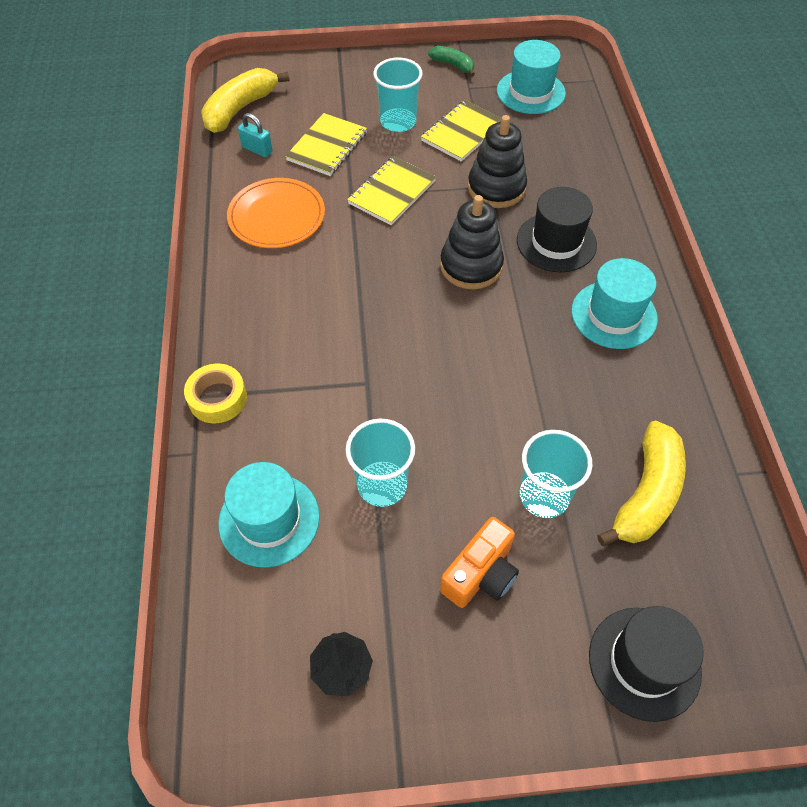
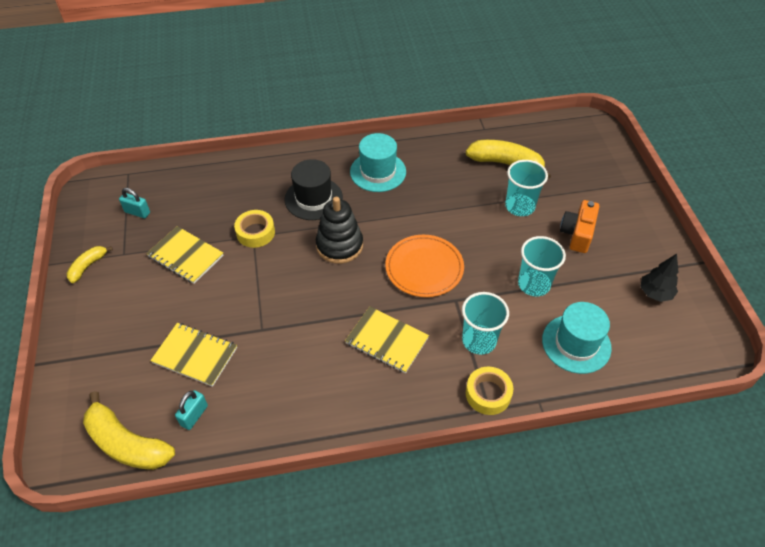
camera: 95 degrees left, 5 degrees down
orange plate [227,178,325,248] -> orange plate moved to [385,235,464,297]
yellow notebook [347,156,436,225] -> yellow notebook moved to [345,307,429,373]
turquoise cup [373,58,423,132] -> turquoise cup moved to [462,292,509,355]
green banana [428,46,475,76] -> yellow banana [66,246,113,283]
orange camera [440,517,519,608] -> orange camera turned 105 degrees counterclockwise [560,200,599,253]
black stacking toy [468,115,527,208] -> yellow tape [234,210,275,248]
turquoise hat [497,40,566,114] -> turquoise padlock [119,188,150,218]
black hat [589,606,704,722] -> none

